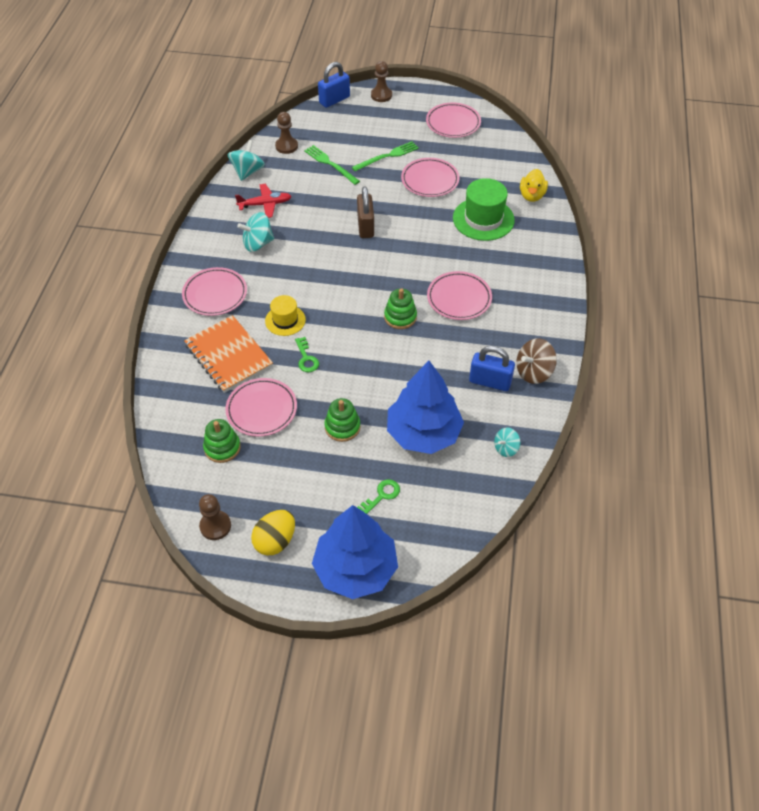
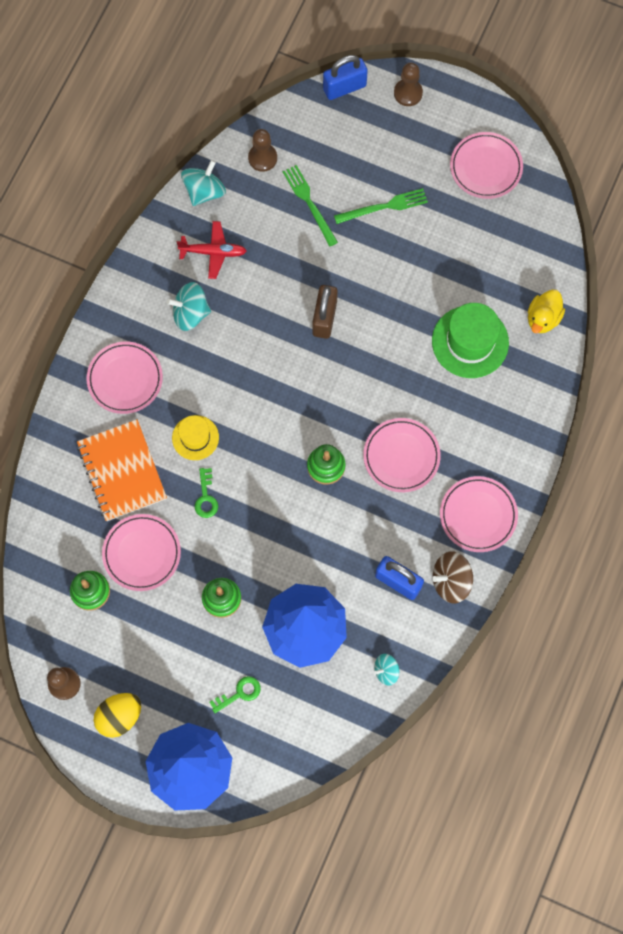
camera: 15 degrees right, 20 degrees up
pink plate [401,158,459,197] -> pink plate moved to [440,476,518,552]

